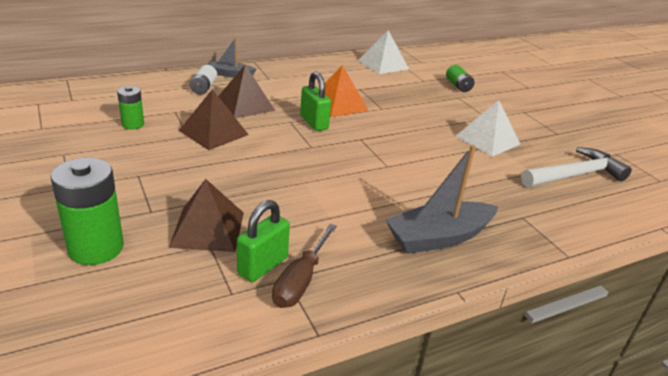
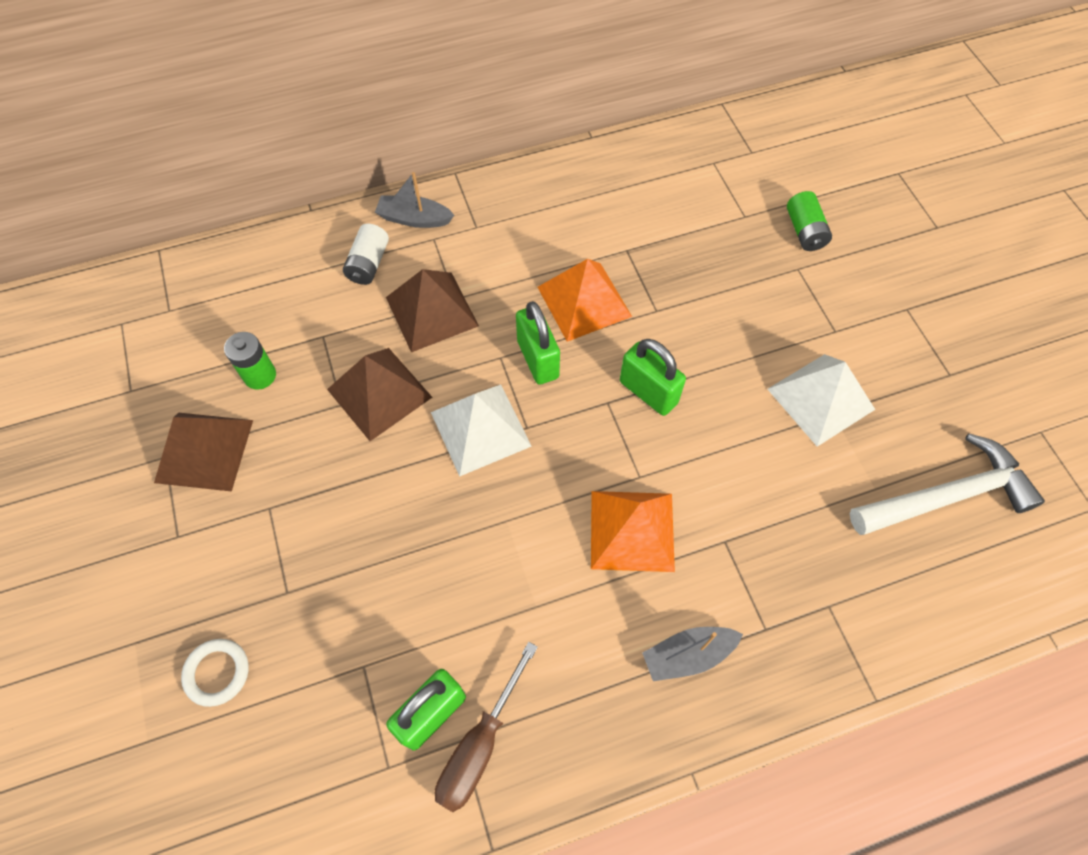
camera: 10 degrees right, 30 degrees up
green battery [51,157,124,265] -> white ring [181,639,249,707]
brown pyramid [169,179,244,252] -> brown pyramid moved to [154,413,253,492]
white pyramid [358,30,409,74] -> white pyramid moved to [431,384,532,477]
grey boat [386,145,498,254] -> grey boat [642,627,743,681], size x0.57
none -> orange pyramid [591,491,675,572]
none -> green padlock [620,339,686,416]

